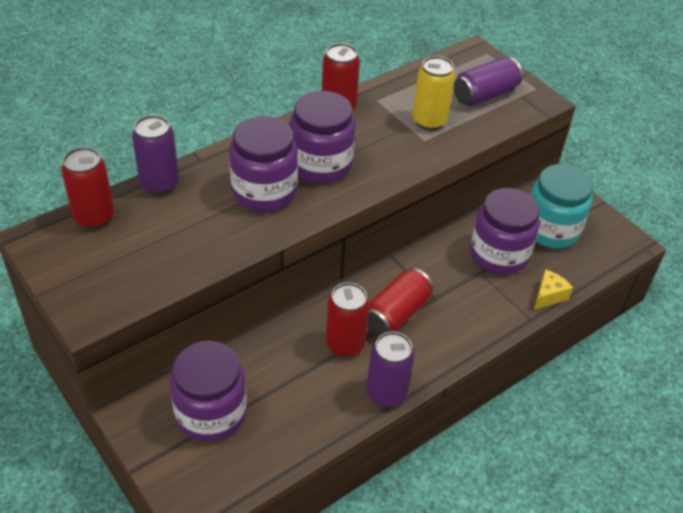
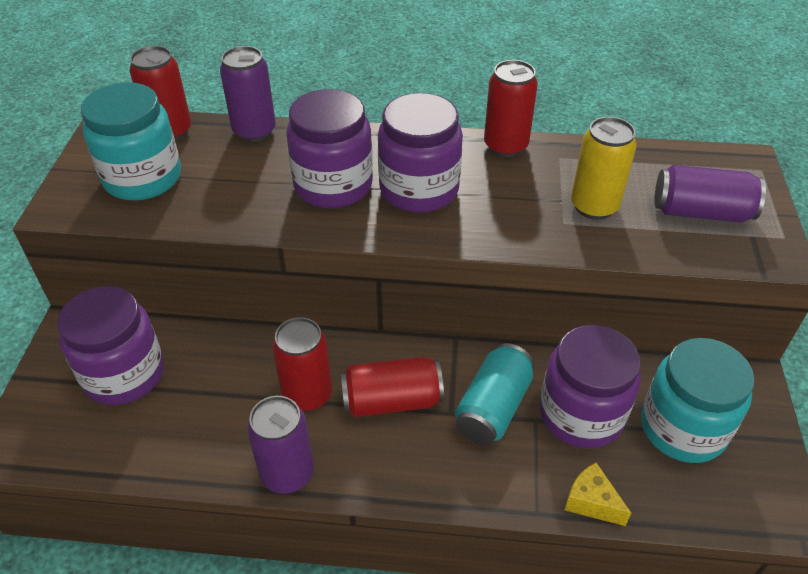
camera: 45 degrees right, 0 degrees up
yellow cheese [534,269,573,310] -> yellow cheese turned 135 degrees counterclockwise [565,462,631,526]
none -> turquoise jar [81,82,181,201]
none -> turquoise can [455,343,534,445]

